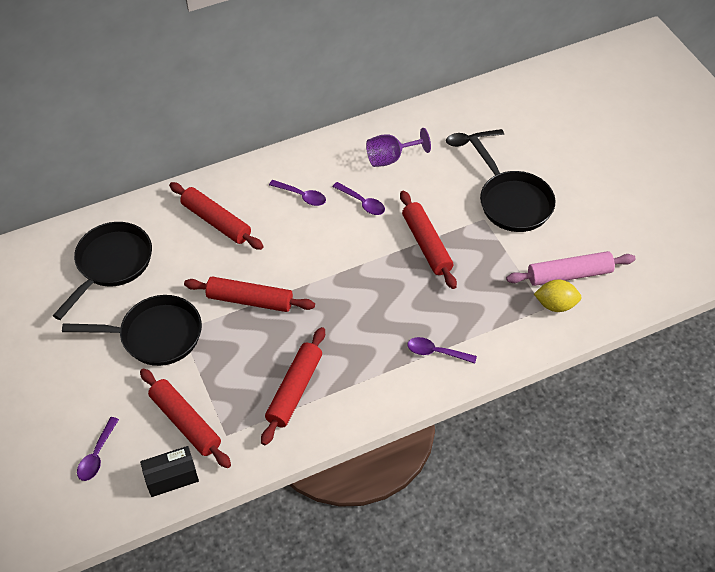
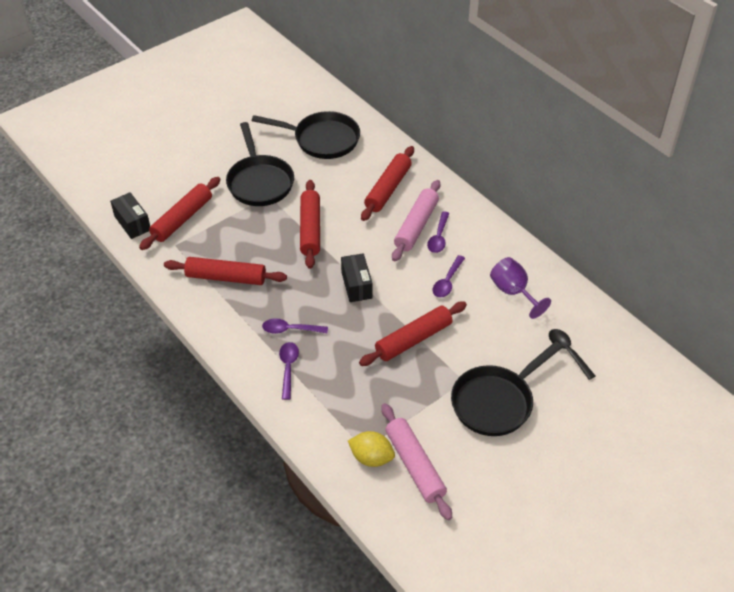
camera: 75 degrees right, 5 degrees down
purple spoon [77,417,119,481] -> purple spoon moved to [262,318,328,334]
yellow lemon [534,280,582,312] -> yellow lemon turned 60 degrees counterclockwise [348,431,395,467]
none -> black box [341,253,373,302]
none -> pink rolling pin [392,180,441,262]

